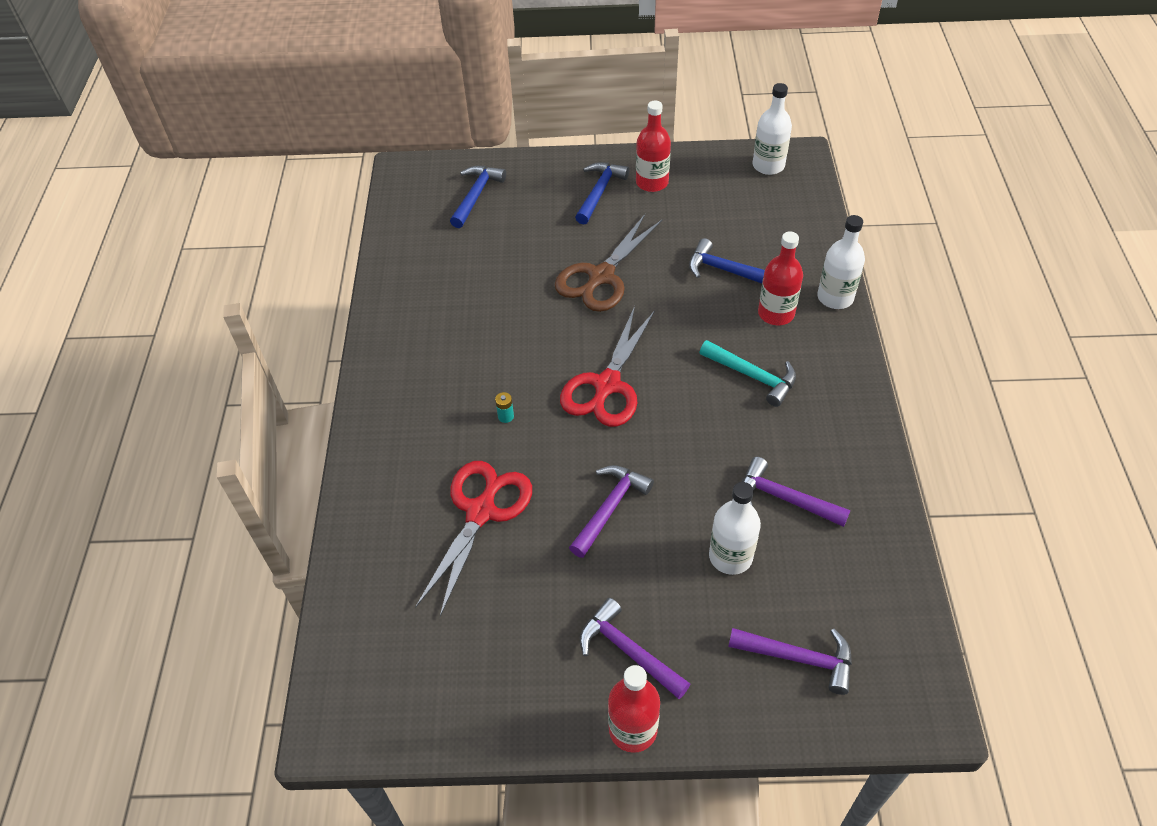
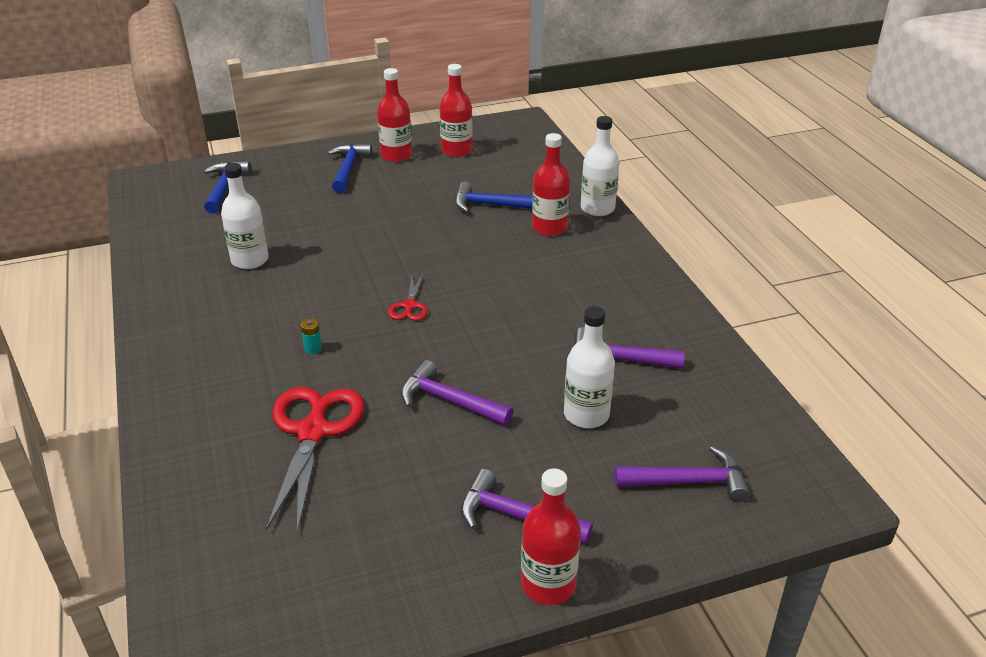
camera: 20 degrees left, 15 degrees down
brown scissors [555,214,663,312] -> none
red scissors [560,306,655,427] -> red scissors [388,274,428,321], size x0.49
purple hammer [569,465,654,558] -> purple hammer turned 75 degrees counterclockwise [401,360,513,426]
turquoise hammer [700,340,796,407] -> none
white bottle [752,83,792,175] -> white bottle moved to [221,163,269,269]
none -> red bottle [440,64,473,157]

